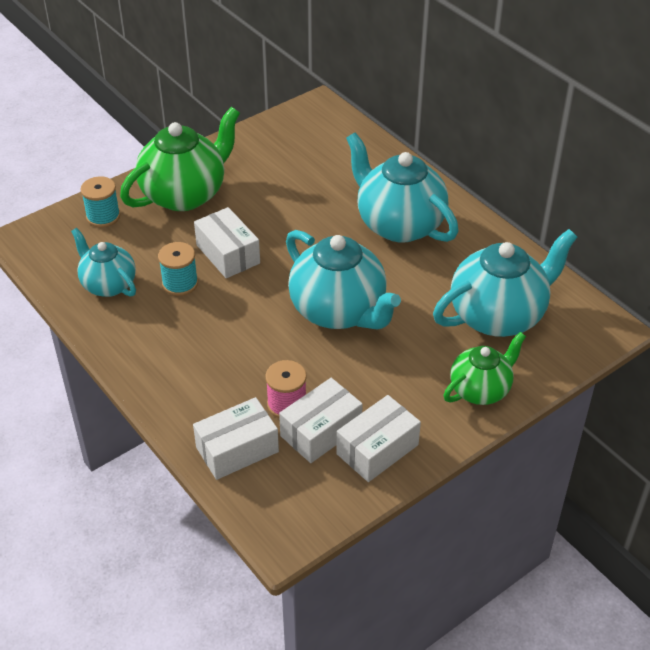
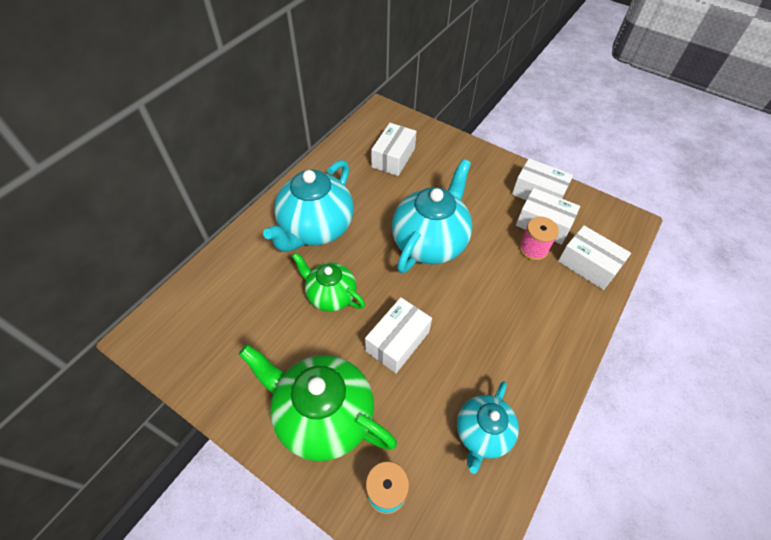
camera: 110 degrees left, 10 degrees up
turquoise spool [158,242,198,296] -> none
turquoise teapot [433,229,577,337] -> white box [371,123,417,176]
green teapot [444,332,526,405] -> green teapot moved to [292,253,365,312]

